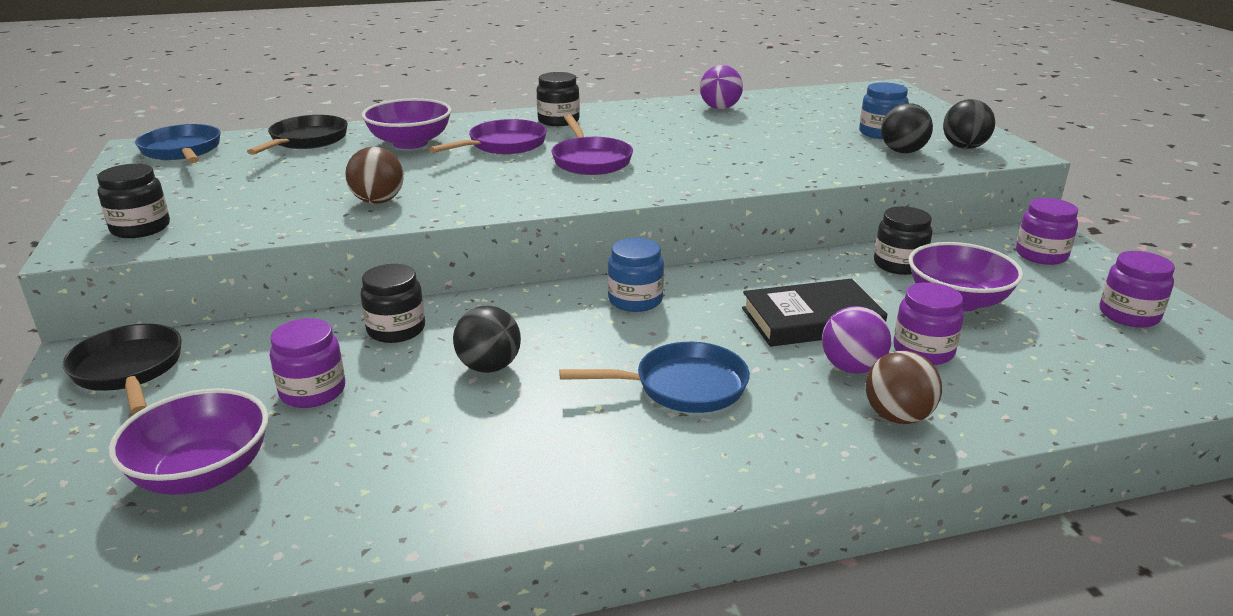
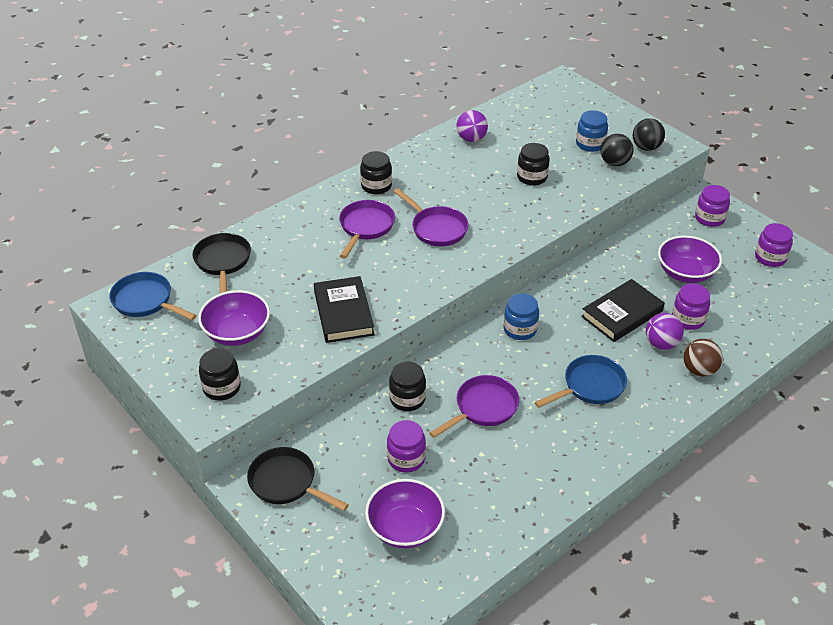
camera: 25 degrees left, 15 degrees up
brown ball [345,147,404,204] -> black book [314,276,374,343]
purple bowl [361,98,451,149] -> purple bowl moved to [198,290,270,346]
black ball [453,306,521,373] -> purple pan [429,375,519,438]
black jar [874,206,932,275] -> black jar moved to [517,143,550,186]

